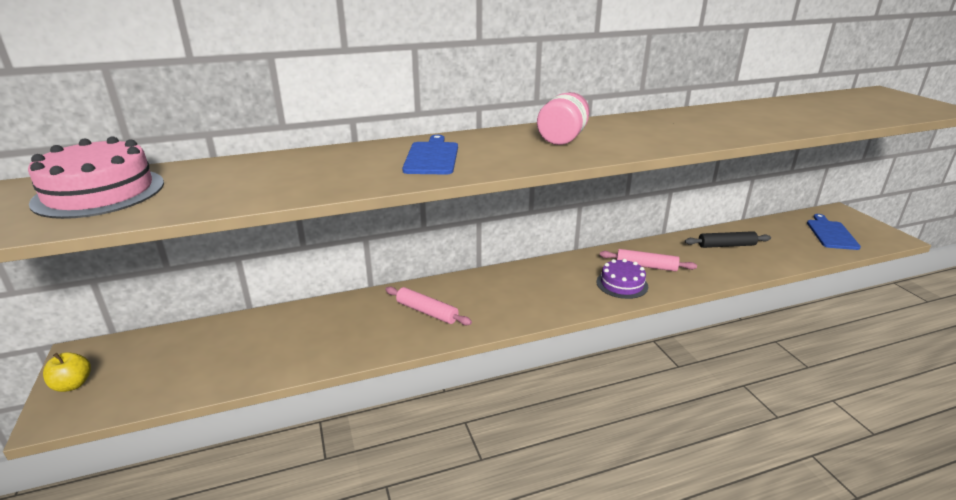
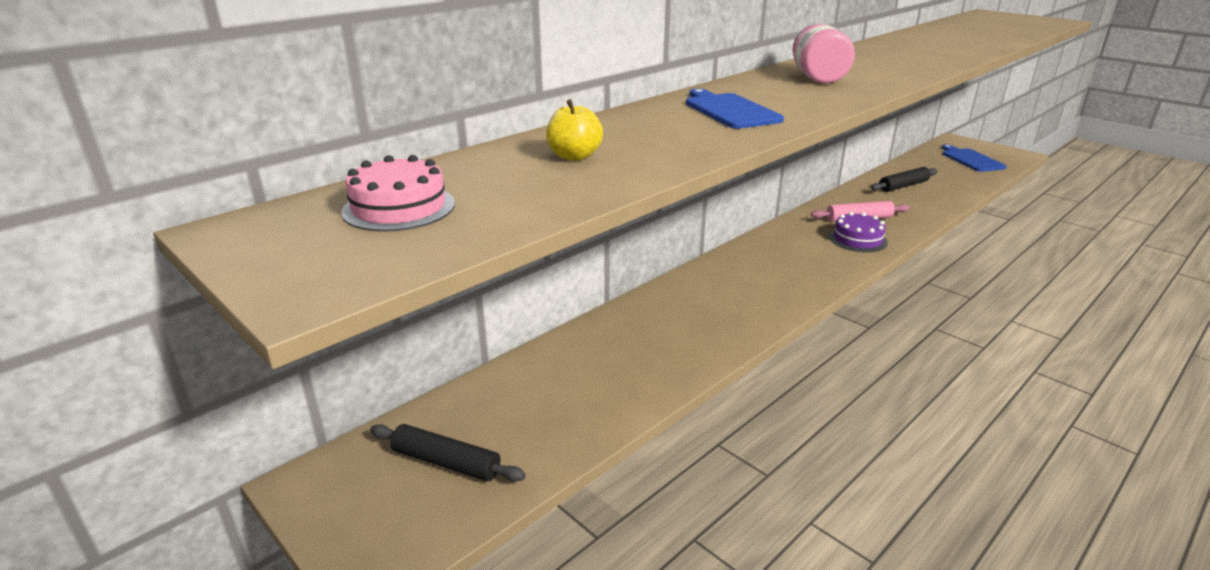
camera: 25 degrees left, 0 degrees up
pink cake [28,136,164,219] -> pink cake [341,155,455,231], size x0.62
yellow apple [43,352,91,392] -> yellow apple moved to [546,99,603,161]
pink rolling pin [385,286,472,325] -> none
none -> black rolling pin [370,424,526,482]

